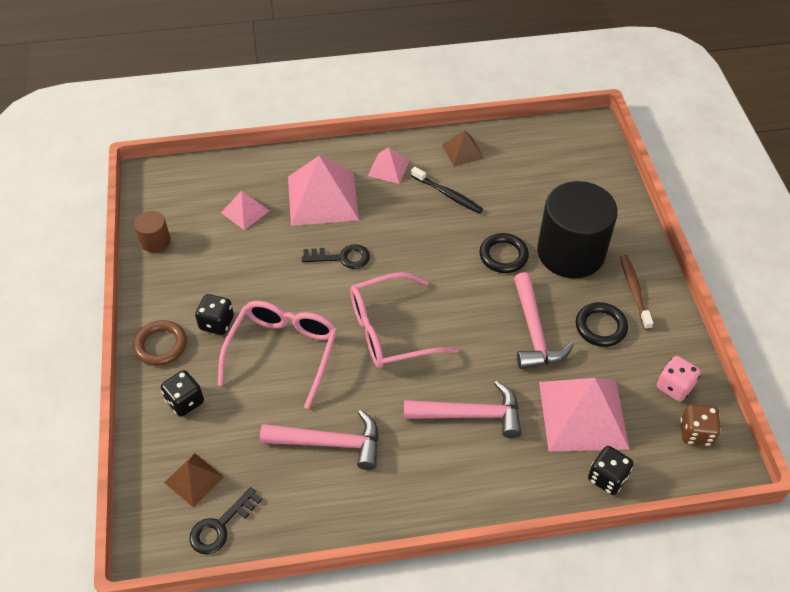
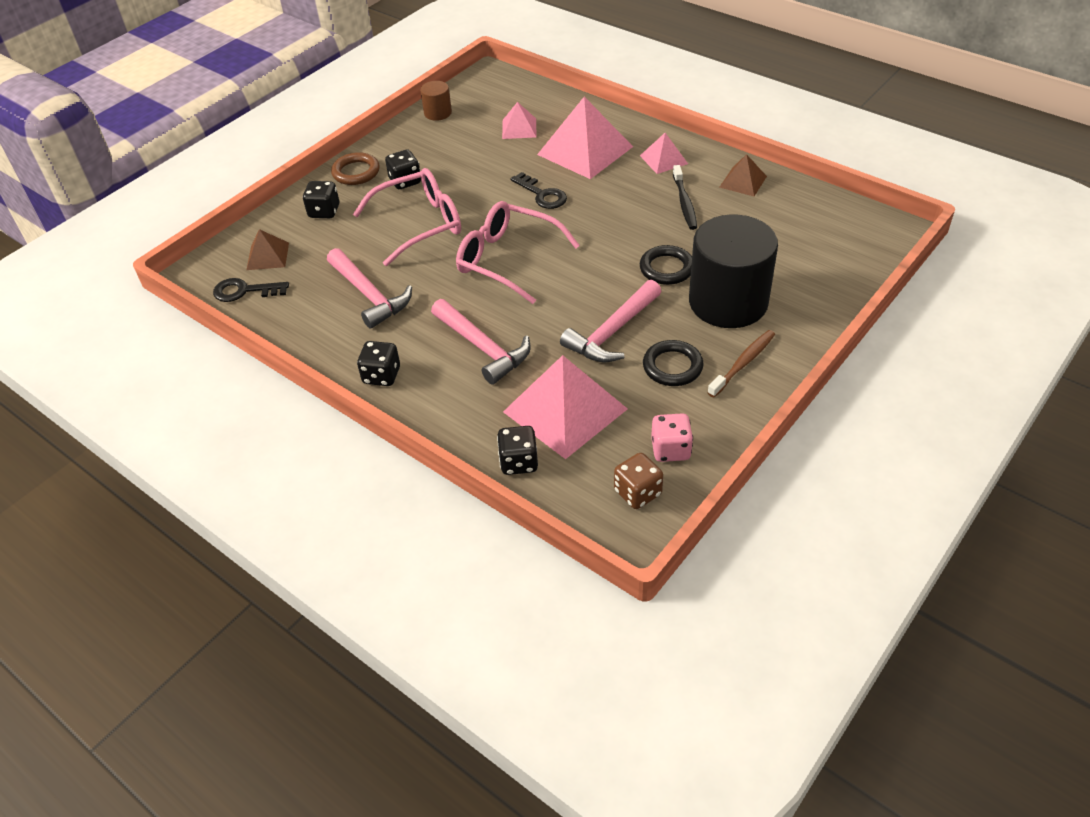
camera: 50 degrees right, 5 degrees down
none -> black dice [357,341,400,386]

